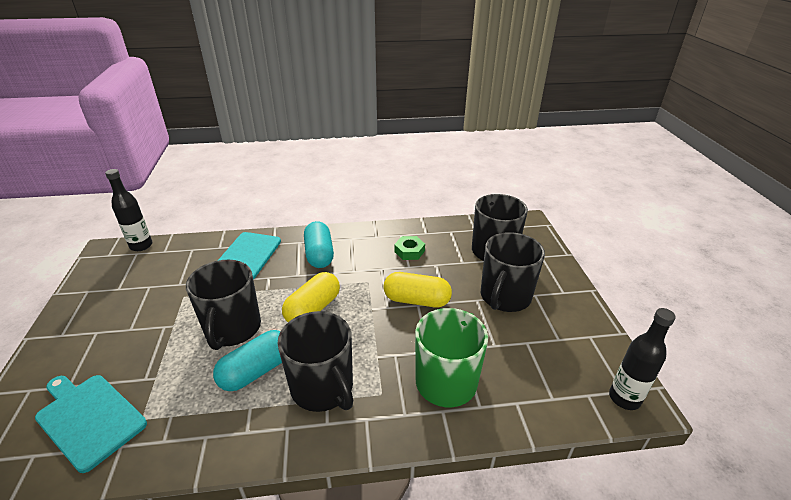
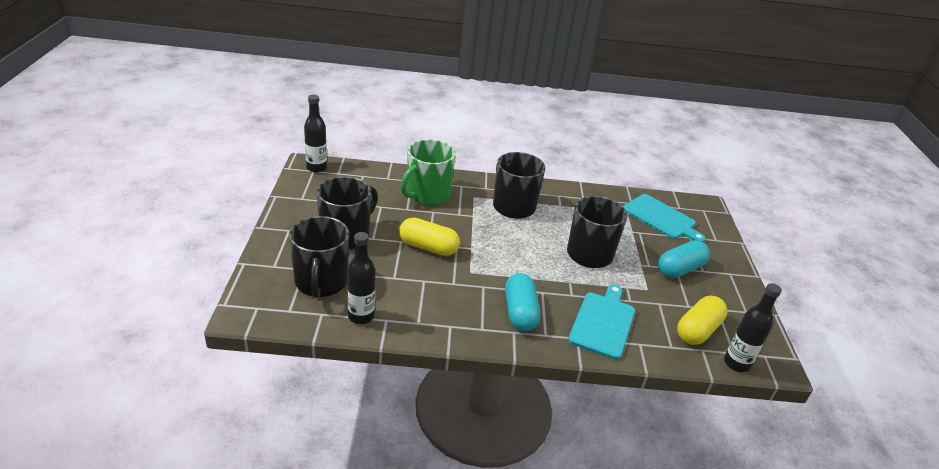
camera: 175 degrees left, 0 degrees up
turquoise capsule [213,330,282,391] -> turquoise capsule moved to [658,240,710,278]
yellow capsule [282,272,340,322] -> yellow capsule moved to [677,296,728,345]
green nut [394,236,425,260] -> none
none -> black bottle [347,232,375,324]

